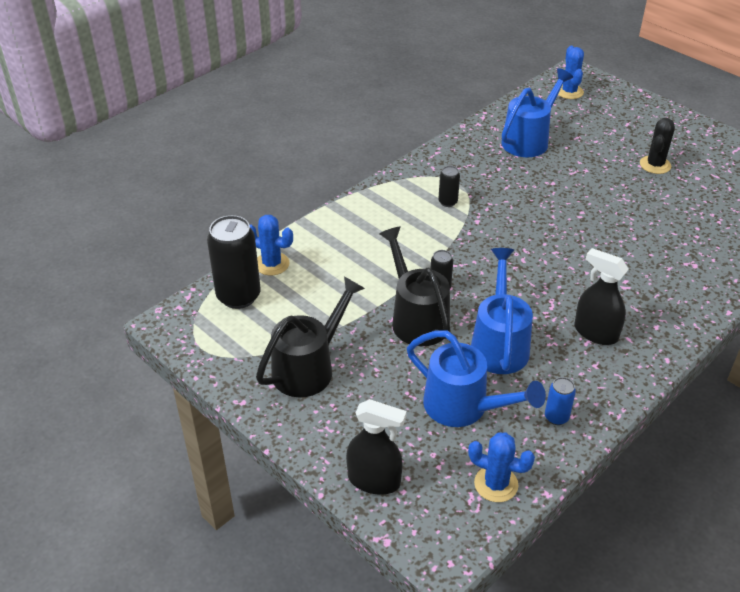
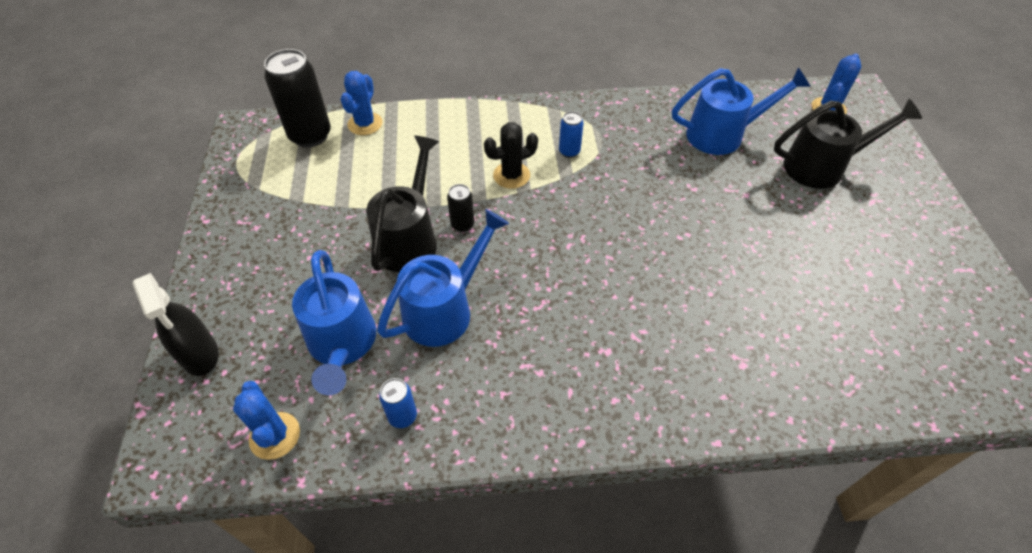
camera: 40 degrees right, 10 degrees up
blue cactus [249,215,293,275] -> blue cactus turned 45 degrees clockwise [341,71,382,135]
black watering can [256,276,365,397] -> black watering can moved to [774,99,922,189]
black can [438,166,460,207] -> blue can [559,111,584,158]
black spray bottle [575,248,629,345] -> none
black cactus [640,118,675,174] -> black cactus moved to [484,122,538,189]

